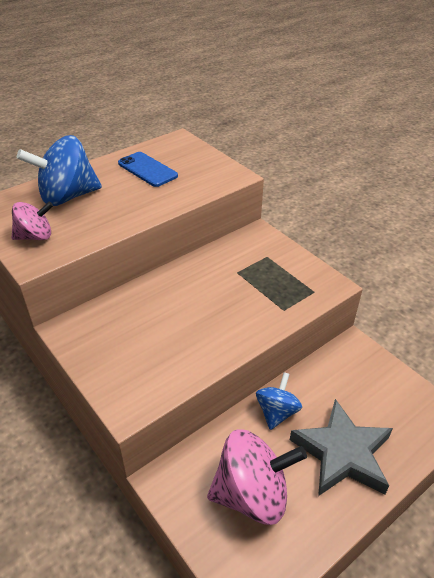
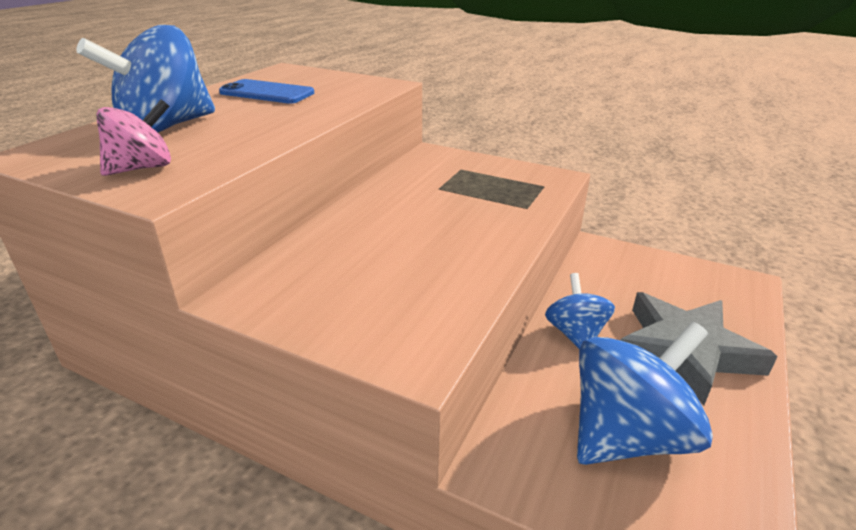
camera: 25 degrees left, 10 degrees down
pink spinning top [207,429,307,525] -> blue spinning top [577,322,713,465]

